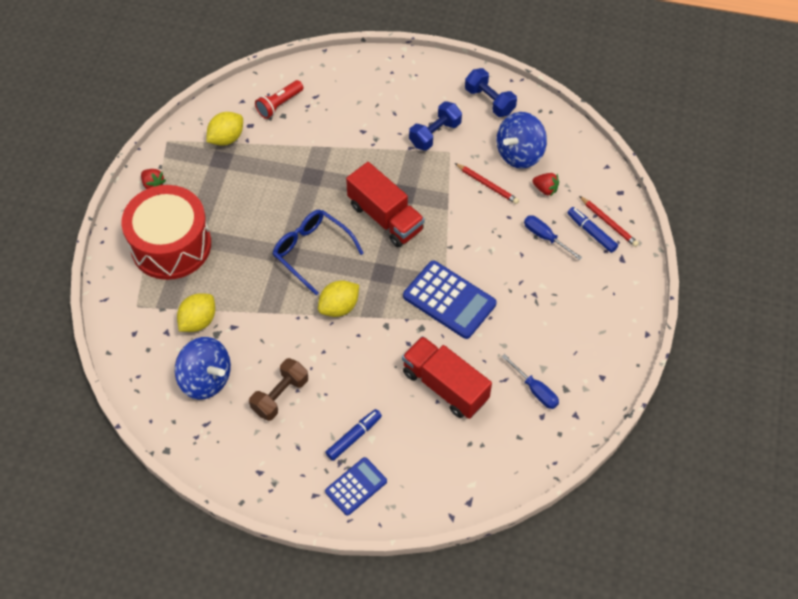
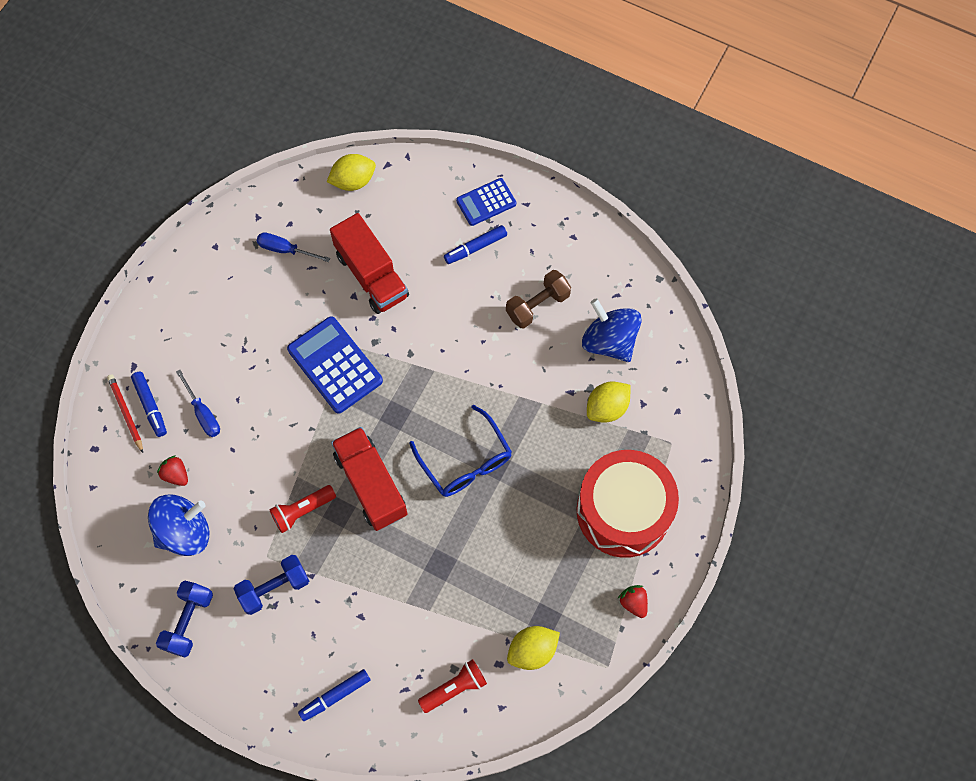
camera: 165 degrees left, 10 degrees up
yellow lemon [318,280,359,317] -> yellow lemon moved to [327,154,376,191]
red pencil [455,163,519,204] -> none
blue dumbbell [465,68,517,117] -> blue dumbbell turned 45 degrees clockwise [156,580,213,657]
blue screwdriver [501,354,559,409] -> blue screwdriver turned 45 degrees counterclockwise [257,232,330,262]
none -> red flashlight [269,485,336,533]
none -> blue marker [298,669,370,721]

